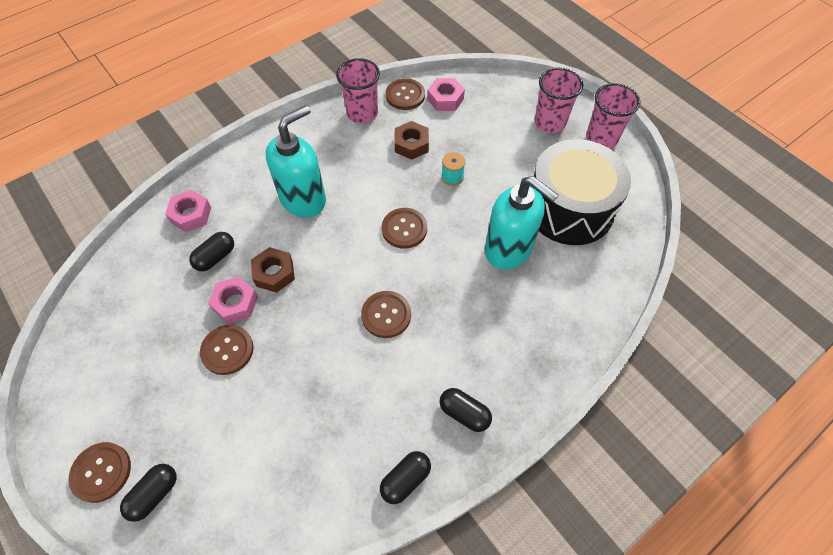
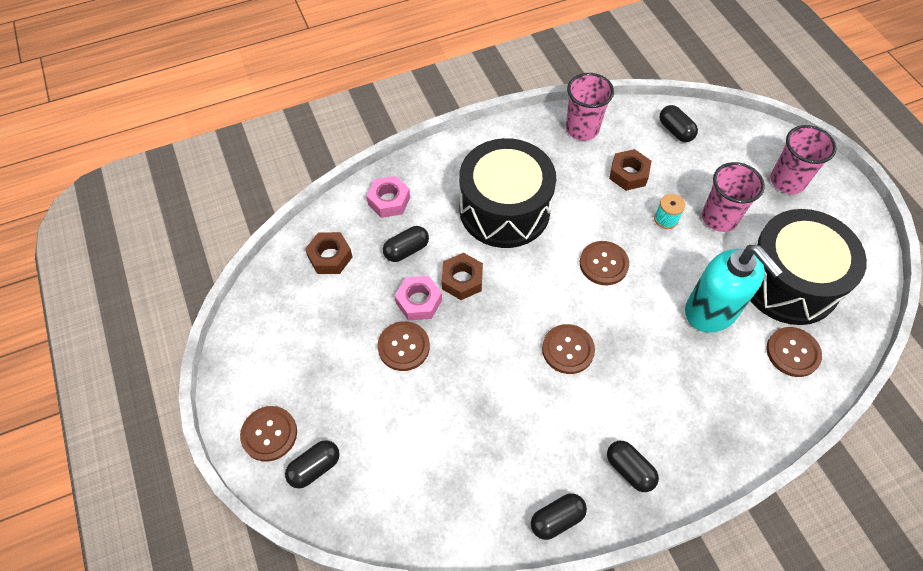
camera: 15 degrees right, 0 degrees up
turquoise soap dispenser [266,105,326,218] -> black drum [459,138,556,248]
brown button [386,78,425,110] -> brown button moved to [767,327,822,377]
pink nut [427,78,465,111] -> black capsule [659,105,698,142]
pink cup [586,83,641,149] -> pink cup moved to [702,162,765,232]
none -> brown nut [305,232,353,274]

